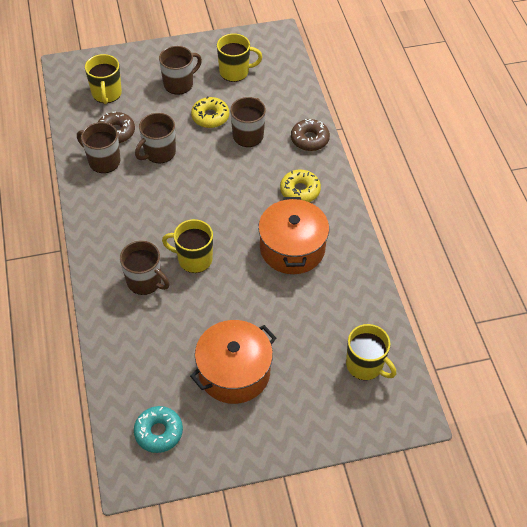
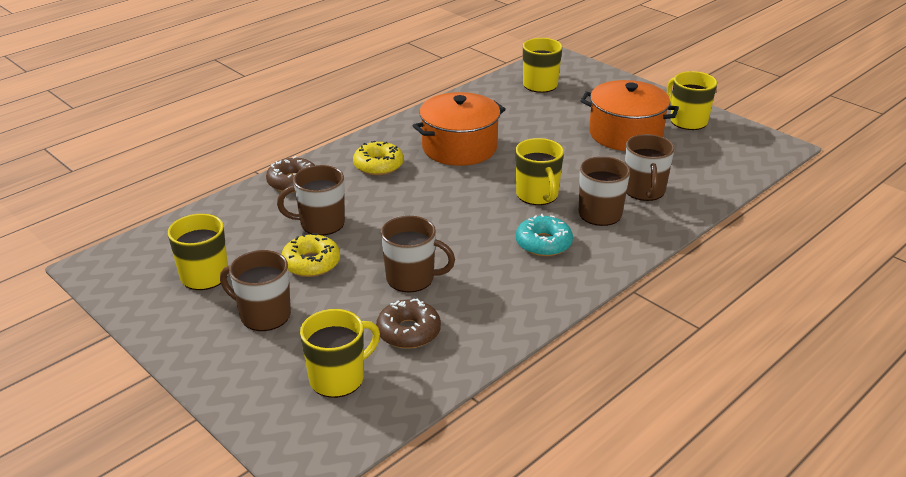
camera: 120 degrees left, 20 degrees down
brown mug [77,122,120,173] -> brown mug moved to [625,134,675,201]
turquoise donut [134,406,183,453] -> turquoise donut moved to [516,214,573,256]
none -> yellow mug [667,71,717,130]

